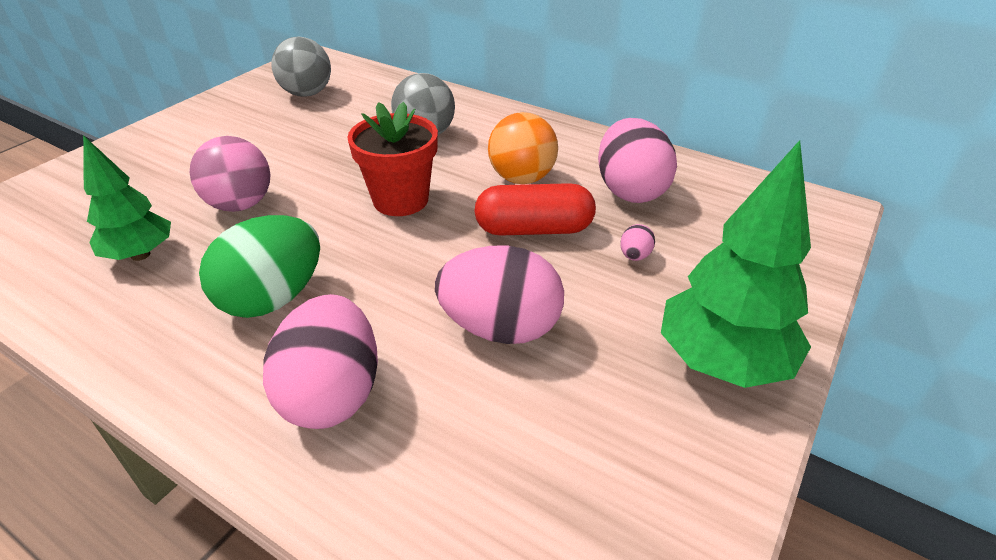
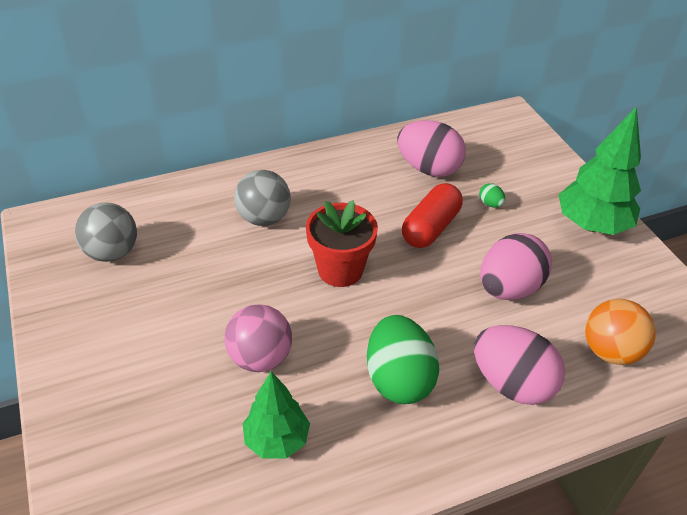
camera: 55 degrees left, 5 degrees up
orange ball [488,112,558,184] -> orange ball moved to [585,299,656,365]
pink egg [620,224,655,261] -> green egg [479,183,505,208]

